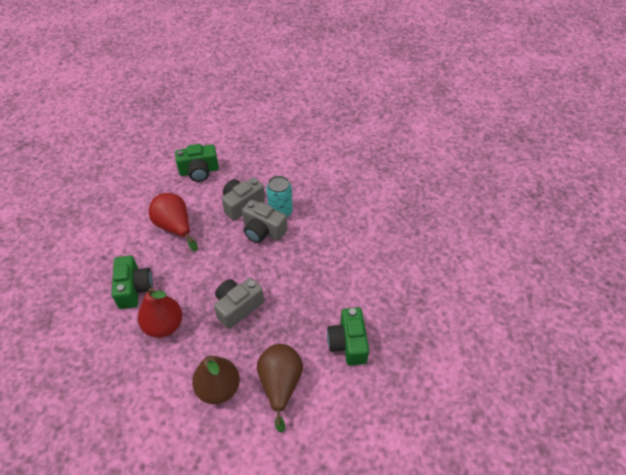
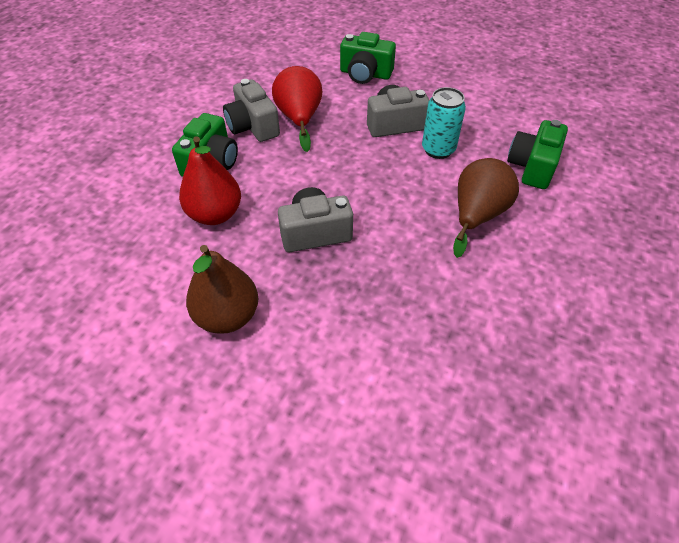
camera: 30 degrees right, 0 degrees up
grey camera [242,200,287,243] -> grey camera moved to [223,79,280,142]
brown pear [257,344,303,433] -> brown pear moved to [453,158,519,258]
green camera [327,308,369,366] -> green camera moved to [507,120,568,189]

